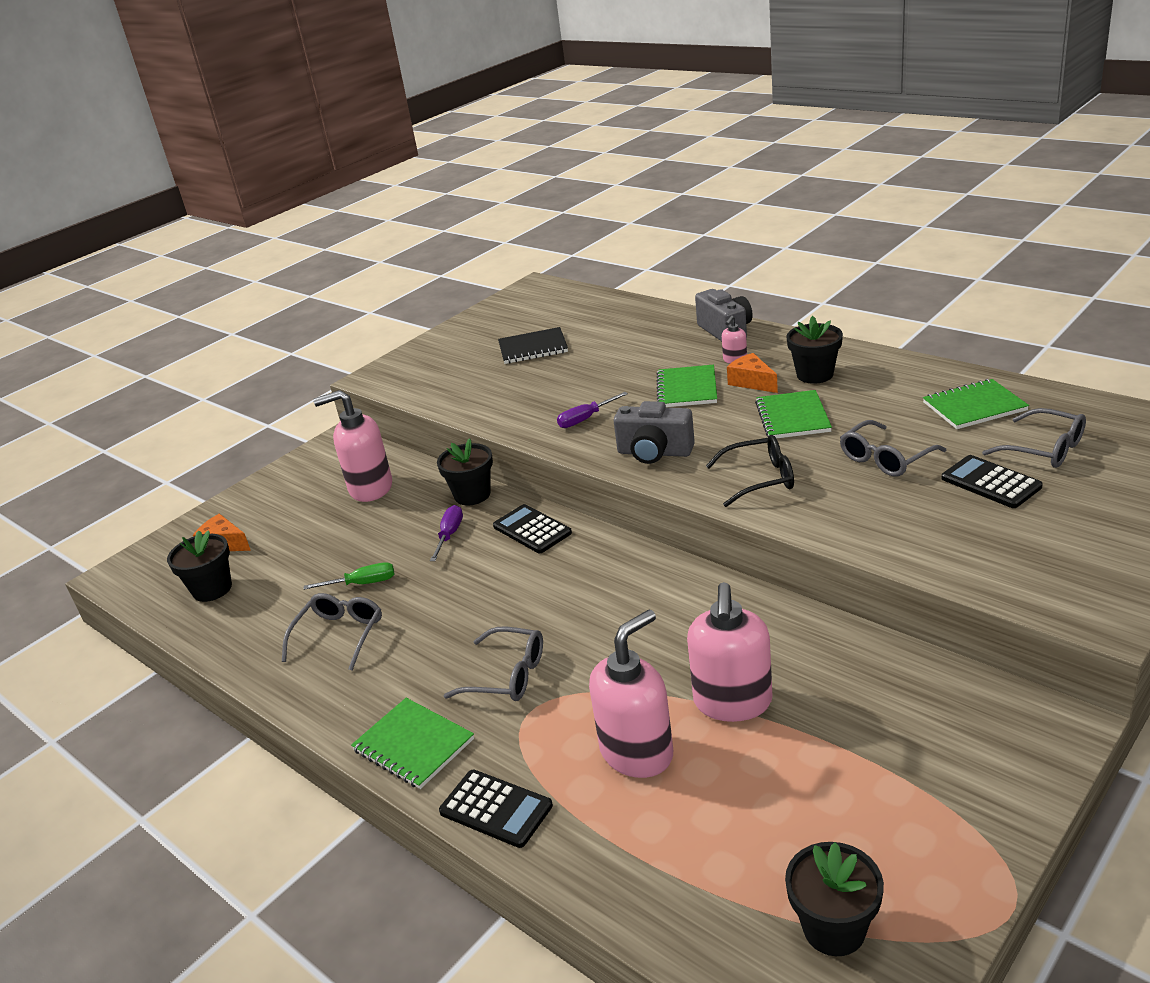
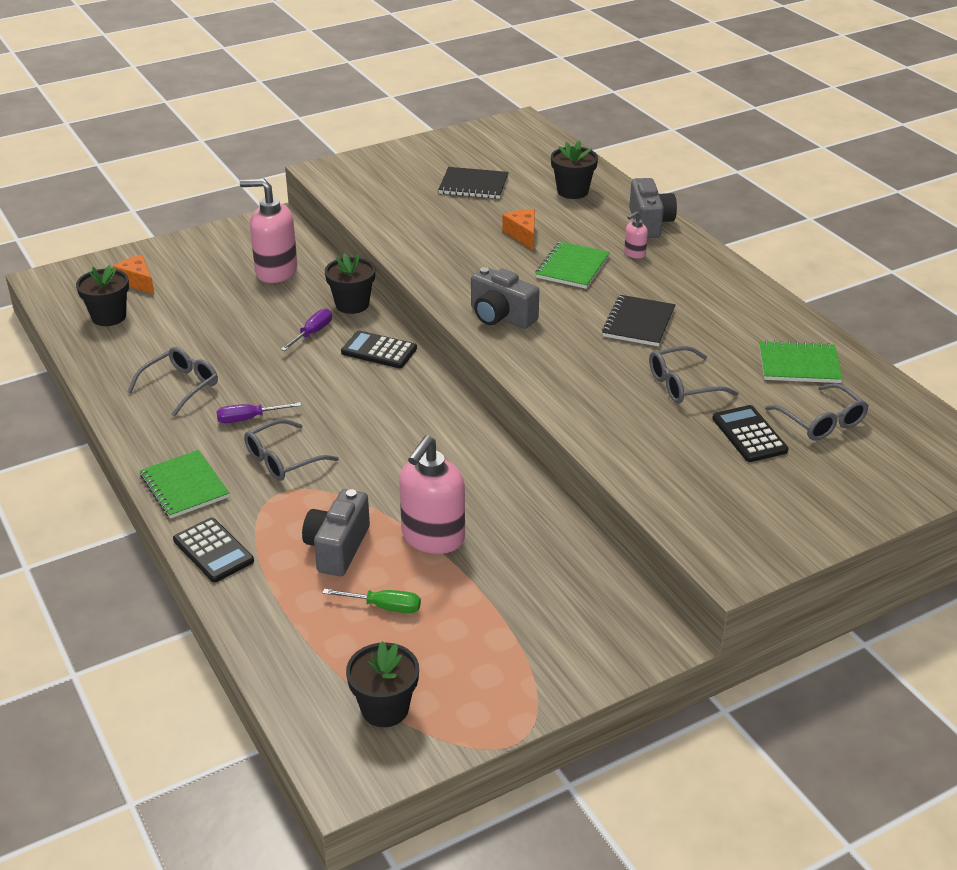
camera: 15 degrees right, 5 degrees up
green screwdriver [304,562,394,590] -> green screwdriver moved to [323,589,421,613]
grey glasses [444,627,543,701] -> grey glasses turned 105 degrees clockwise [244,419,339,481]
black calculator [493,504,572,553] -> black calculator turned 45 degrees counterclockwise [341,330,417,368]
purple screwdriver [557,392,628,428] -> purple screwdriver moved to [216,402,301,423]
pink soap dispenser [589,609,673,778] -> grey camera [302,489,370,576]
black glasses [706,435,794,507] -> none
orange cheese [727,353,778,393] -> orange cheese moved to [502,209,535,251]
green notebook [755,390,832,439] -> black notebook [602,295,675,347]
black flower pot [786,316,843,384] -> black flower pot moved to [551,140,598,199]

